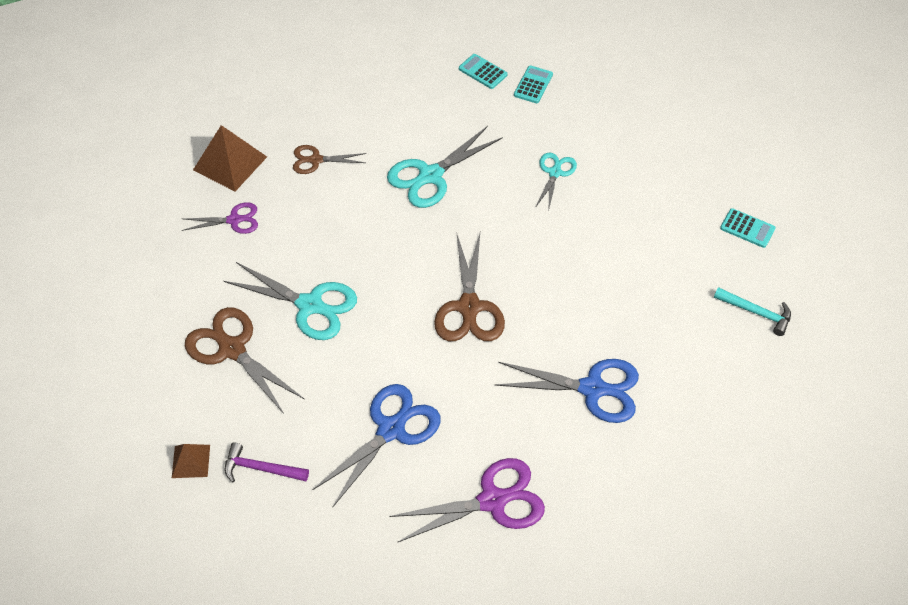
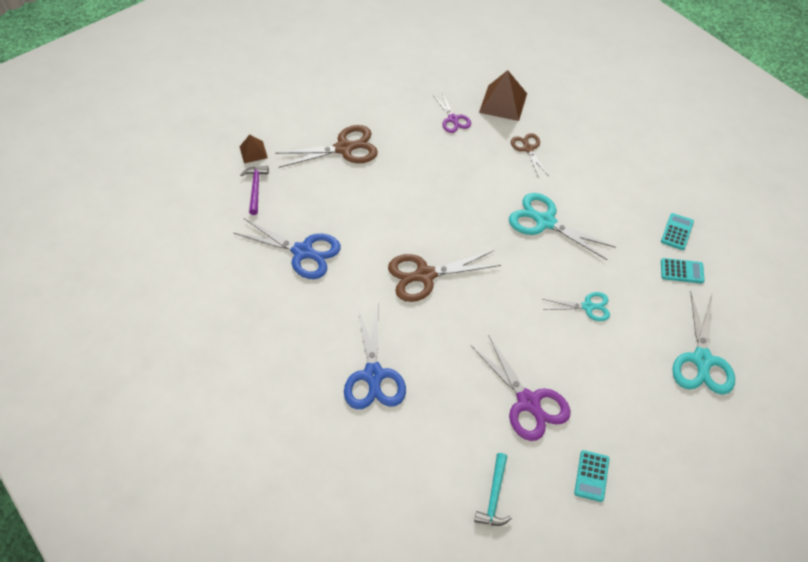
camera: 75 degrees right, 0 degrees up
brown scissors [185,307,304,414] -> brown scissors turned 45 degrees clockwise [275,125,378,168]
turquoise scissors [224,262,357,340] -> turquoise scissors moved to [672,291,735,395]
purple scissors [389,458,545,543] -> purple scissors moved to [471,334,571,441]

